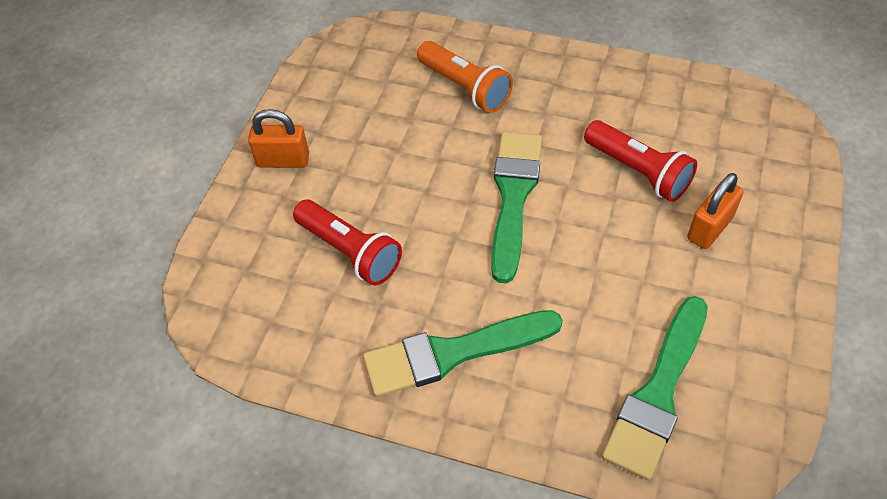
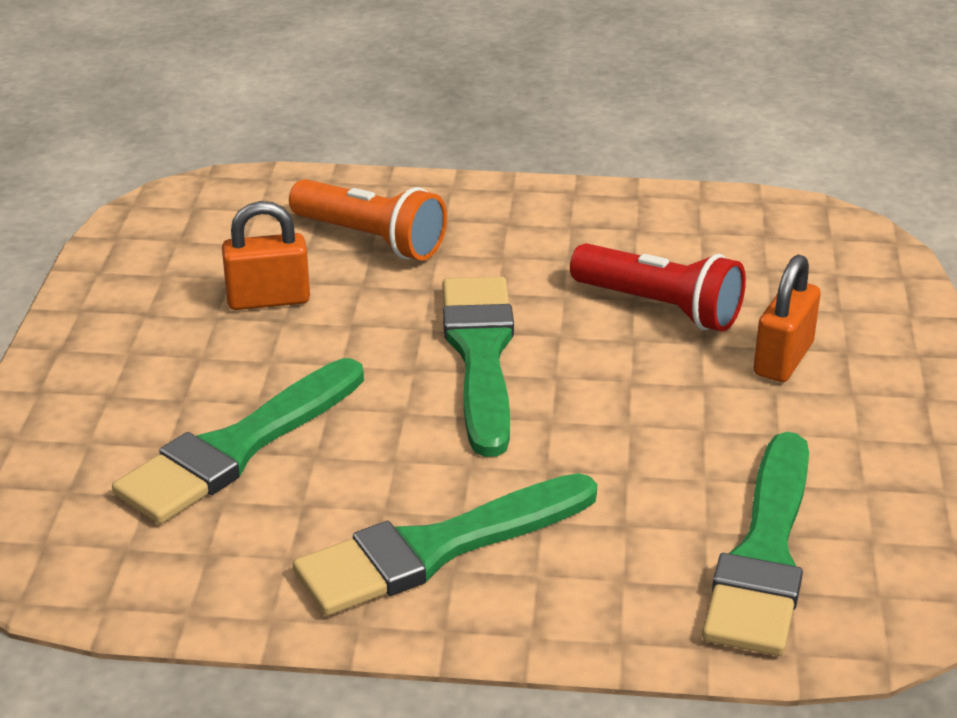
camera: 15 degrees left, 20 degrees down
orange padlock [248,109,309,168] -> orange padlock moved to [222,201,310,310]
red flashlight [293,200,402,286] -> green brush [112,358,364,524]

